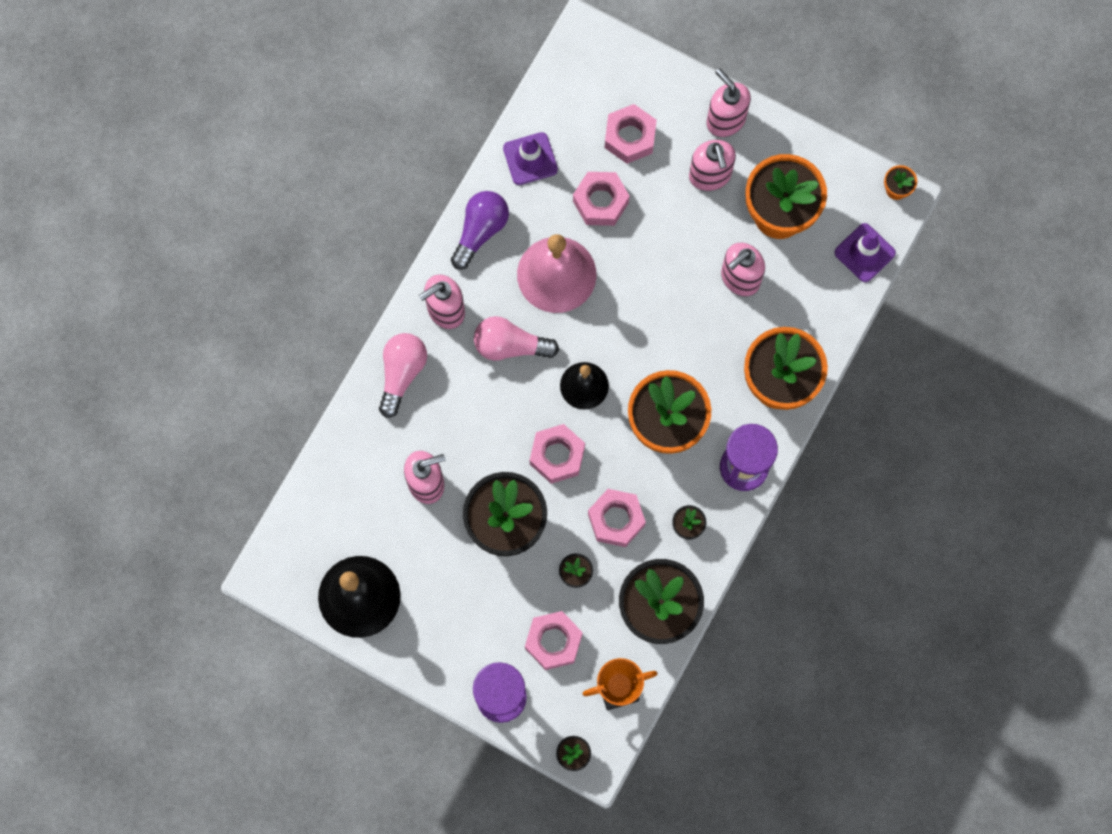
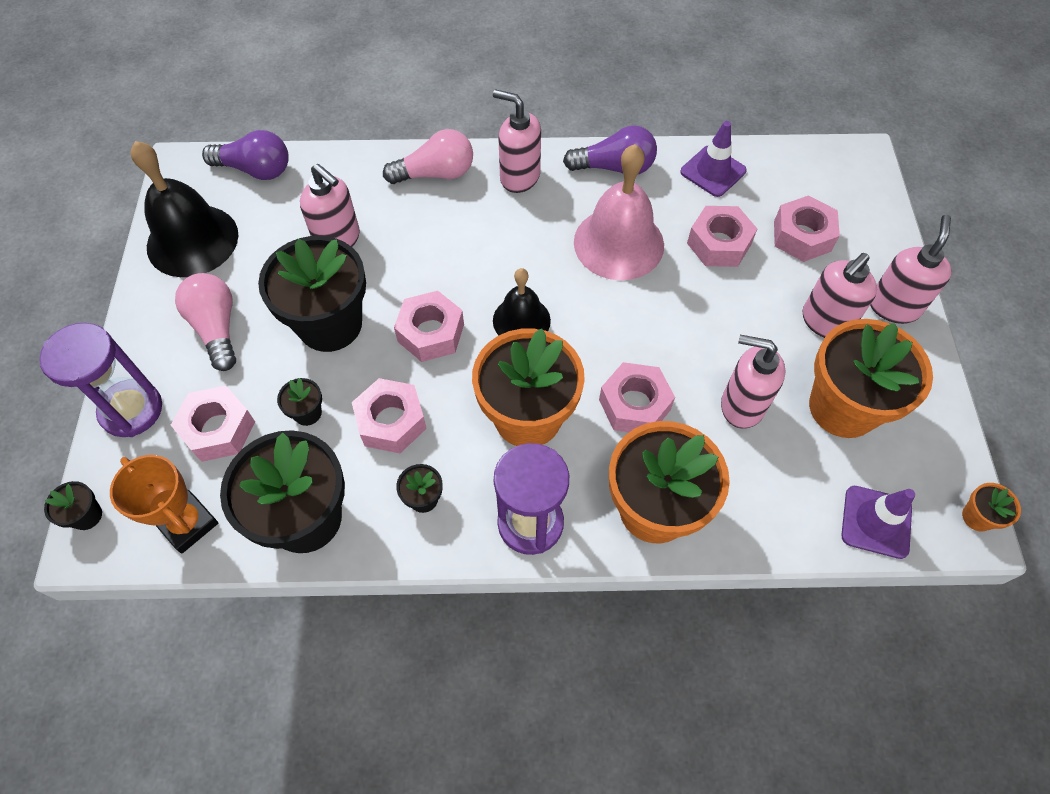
camera: 60 degrees right, 15 degrees down
pink light bulb [474,316,559,361] -> pink light bulb moved to [175,273,236,371]
none -> purple light bulb [202,130,289,180]
none -> pink nut [599,362,675,432]

